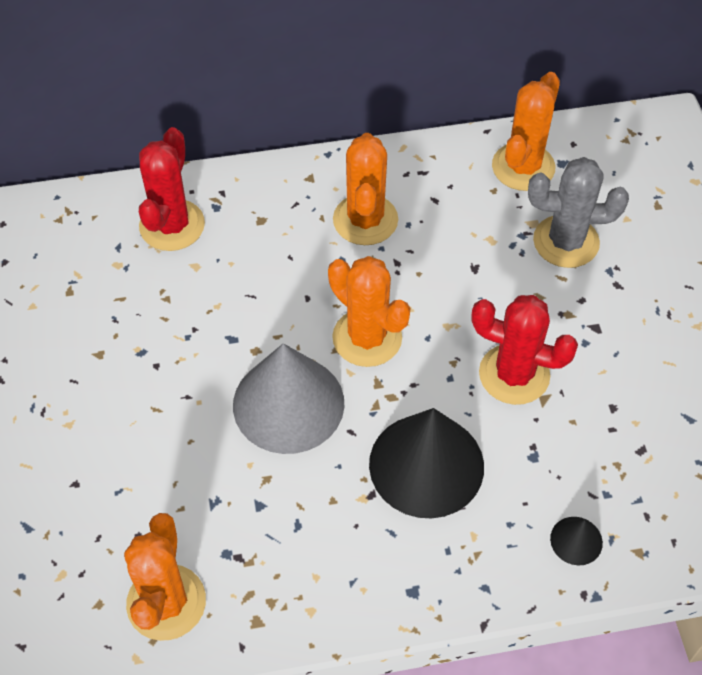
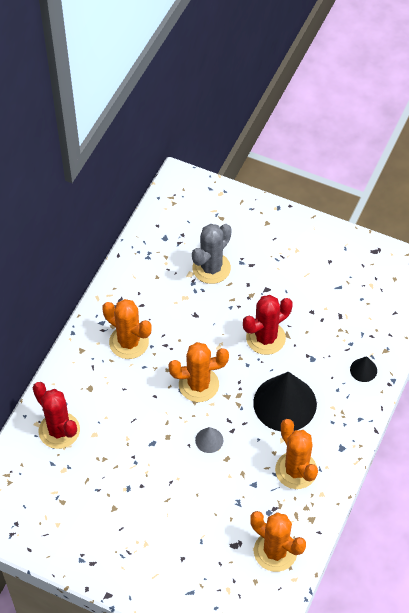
camera: 55 degrees left, 0 degrees up
grey cone [233,343,344,454] -> grey cone [195,427,223,453], size x0.44
orange cactus [492,72,560,191] -> orange cactus moved to [275,419,318,489]

